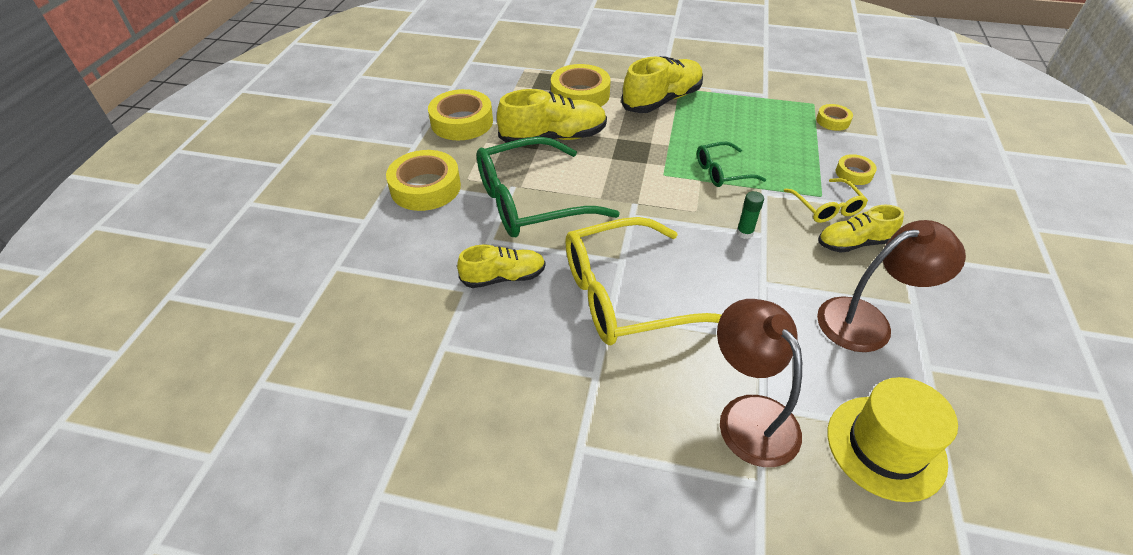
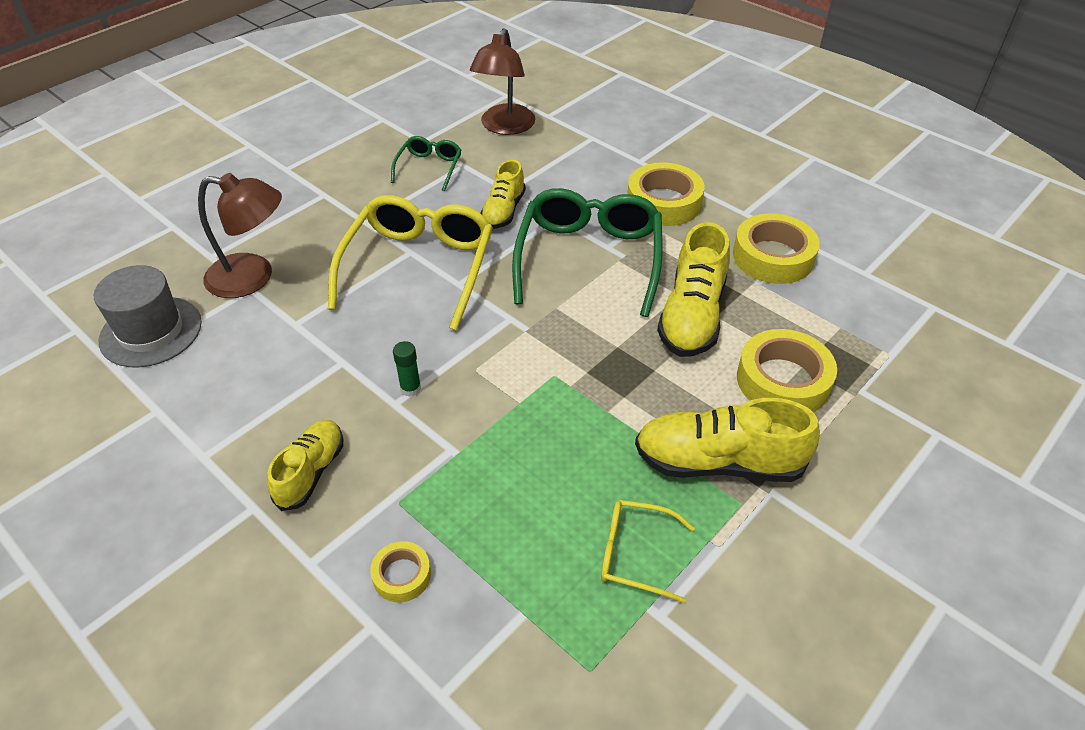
camera: 120 degrees right, 0 degrees up
yellow shoe [621,56,703,113] -> yellow shoe turned 105 degrees clockwise [635,398,820,482]
green glasses [697,142,766,187] -> green glasses moved to [391,136,461,191]
yellow glasses [784,178,868,223] -> yellow glasses moved to [601,500,695,603]
yellow tape [816,104,853,131] -> none
brown lamp [817,220,966,352] -> brown lamp moved to [470,28,535,135]
yellow hat [827,377,958,502] -> grey hat [94,265,202,368]

